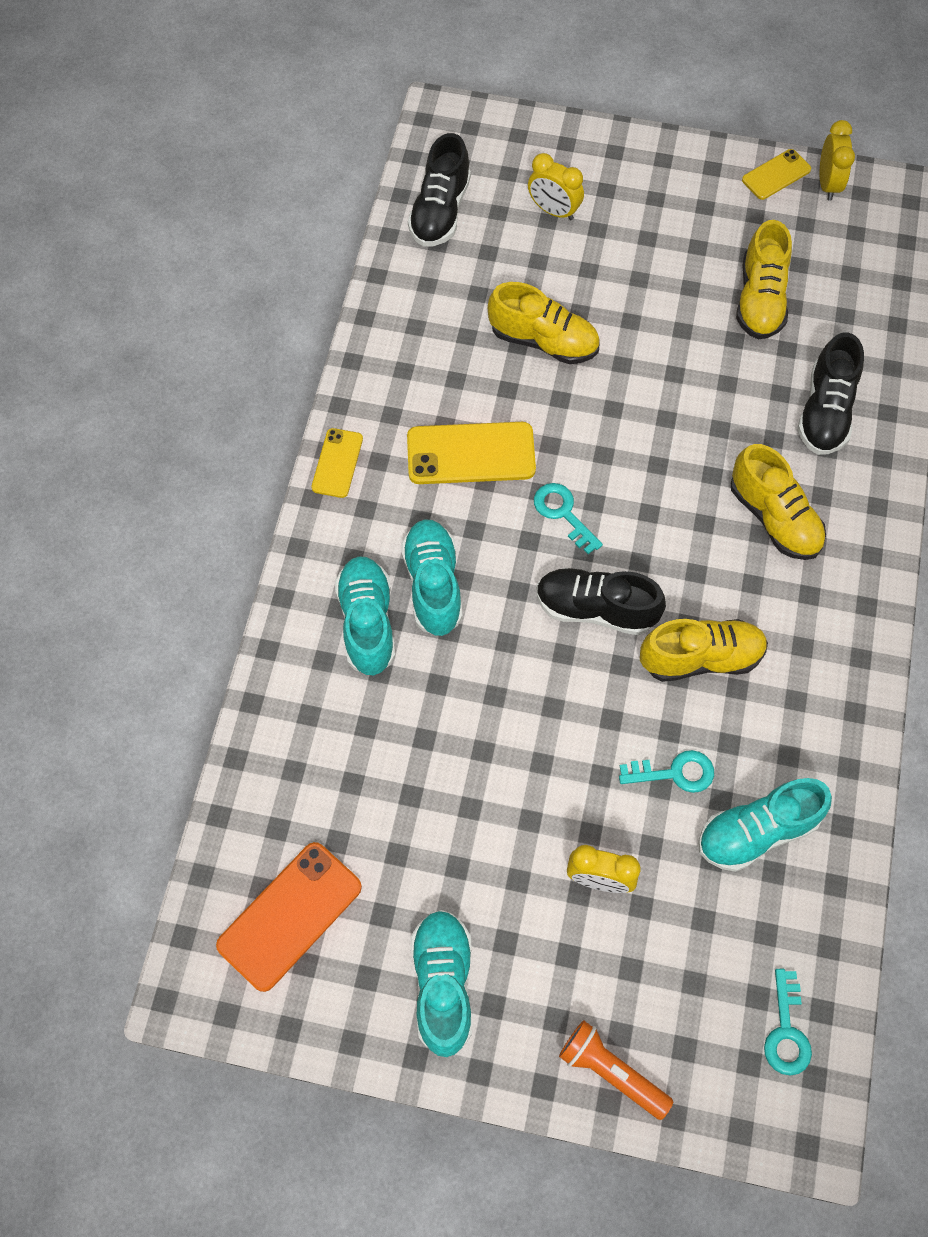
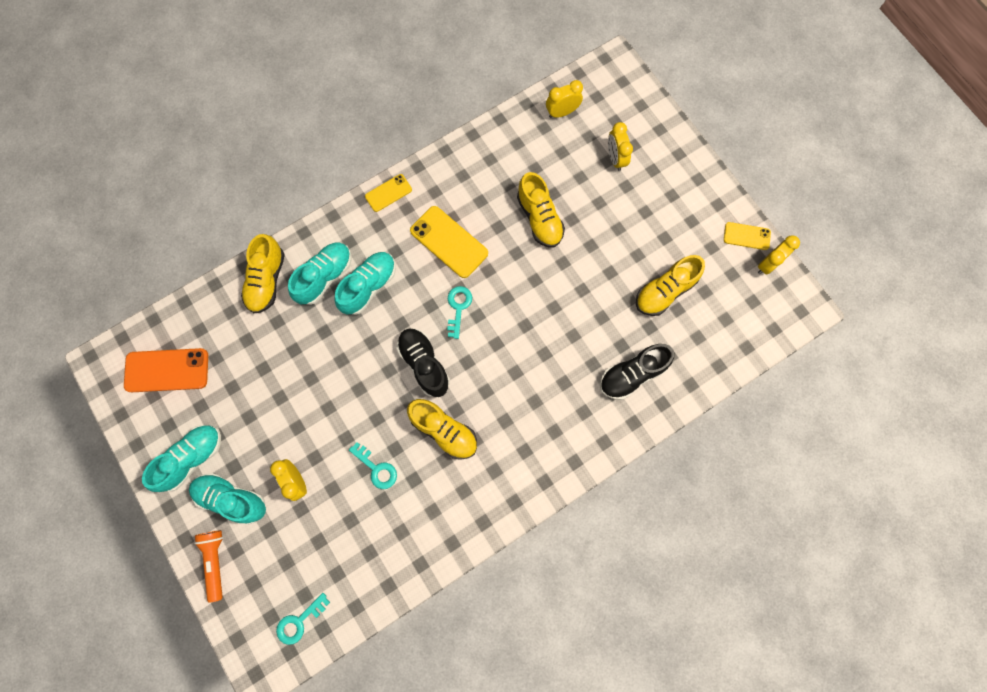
camera: 45 degrees right, 10 degrees up
black shoe [408,133,471,247] -> yellow clock [546,80,583,118]
turquoise shoe [698,778,832,872] -> turquoise shoe moved to [189,473,266,524]
yellow shoe [731,444,826,560] -> yellow shoe moved to [241,234,285,313]

